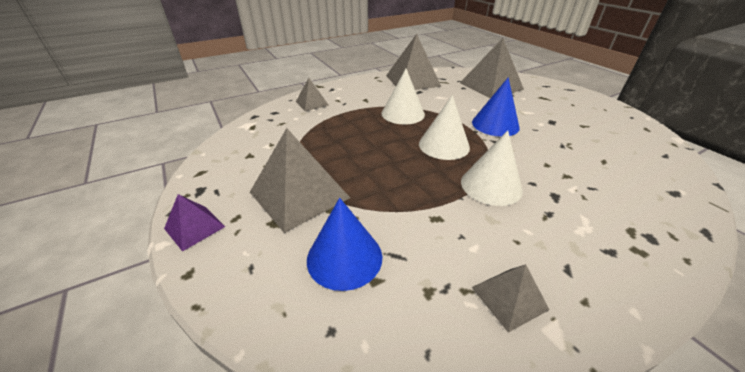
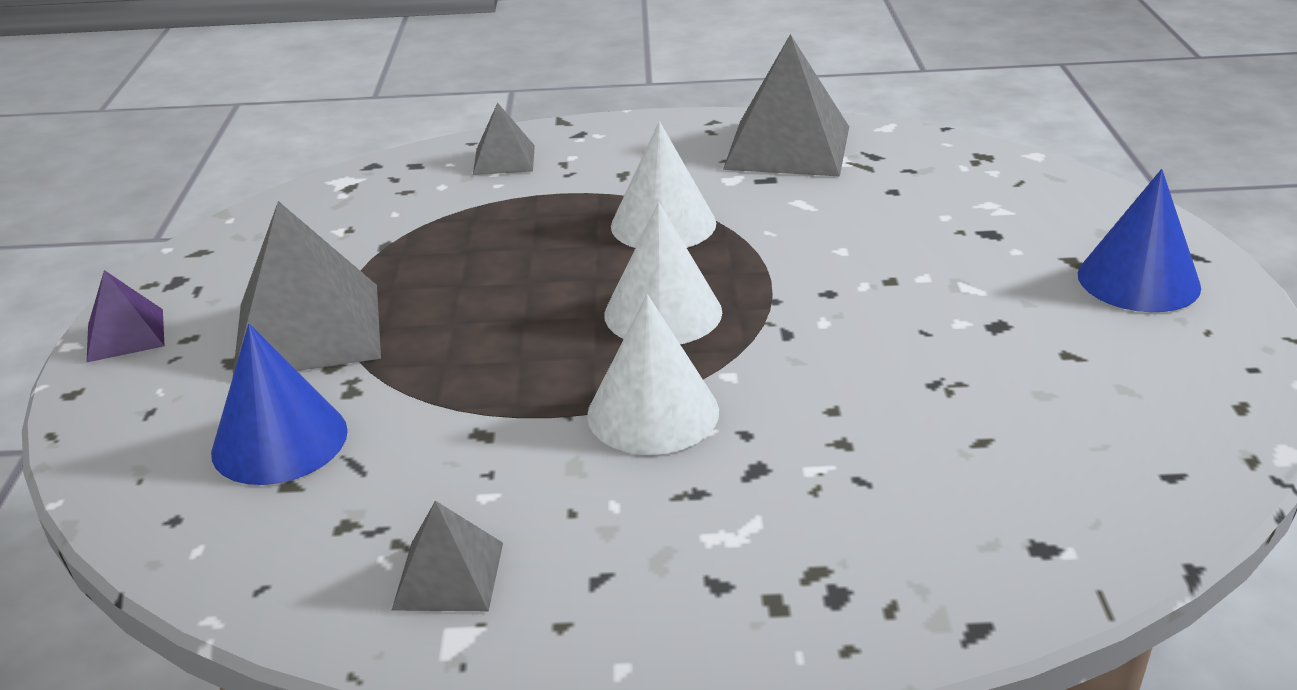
camera: 30 degrees right, 5 degrees down
grey pyramid [460,38,524,98] -> none
blue cone [472,77,520,137] -> blue cone moved to [1078,169,1201,312]

